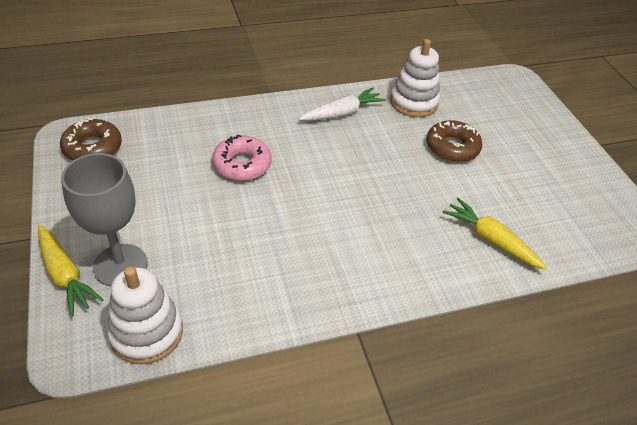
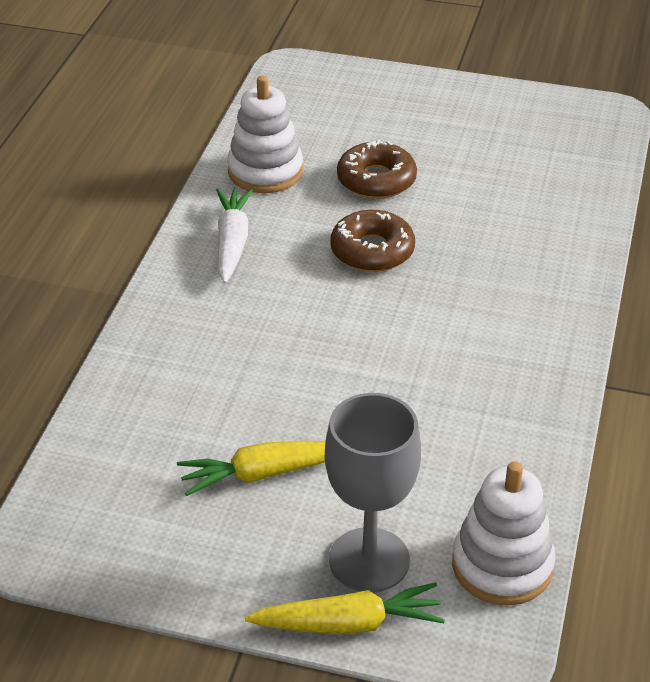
camera: 55 degrees left, 5 degrees down
brown donut [60,118,122,160] -> brown donut moved to [330,210,415,272]
pink donut [212,135,272,181] -> none
yellow carrot [442,198,547,270] -> yellow carrot moved to [177,441,325,496]

